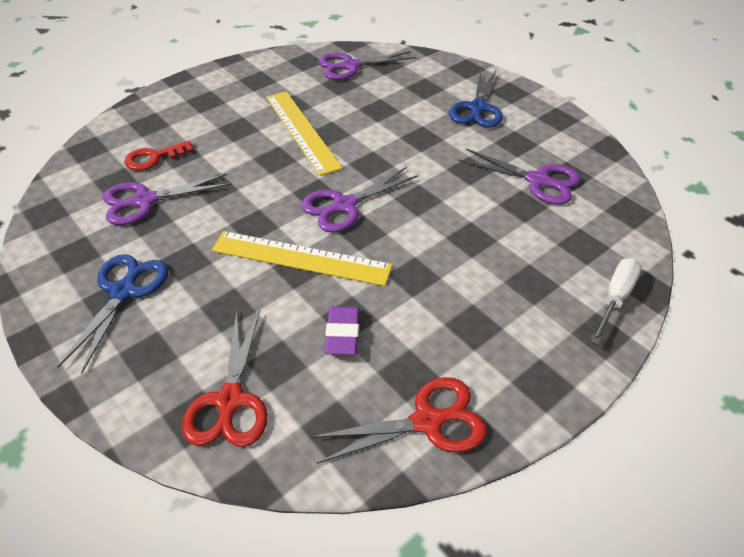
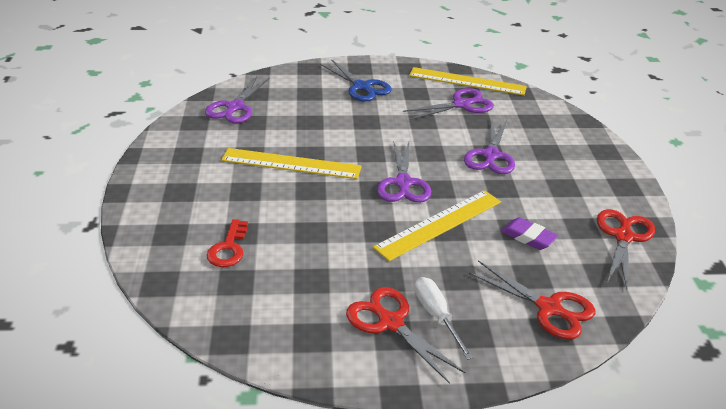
camera: 55 degrees left, 10 degrees down
blue scissors [58,254,168,374] -> red scissors [346,287,466,384]
purple scissors [103,174,232,225] -> purple scissors moved to [464,120,515,174]
white screwdriver [591,258,642,344] -> white screwdriver moved to [415,277,474,360]
none -> yellow ruler [409,67,527,96]

